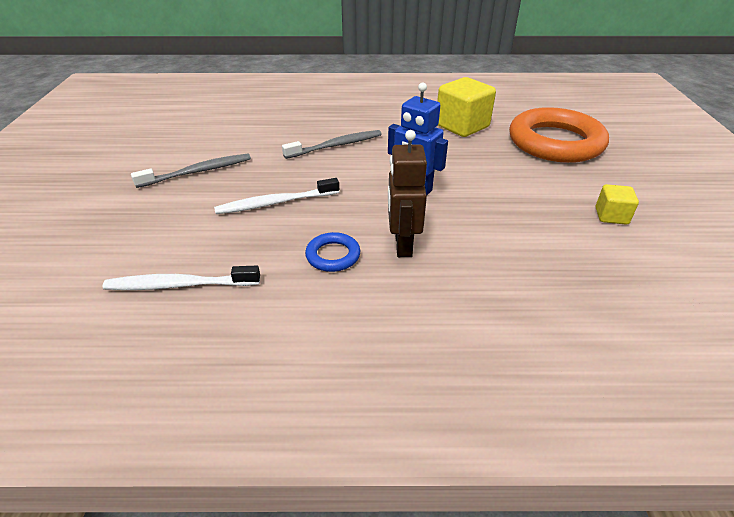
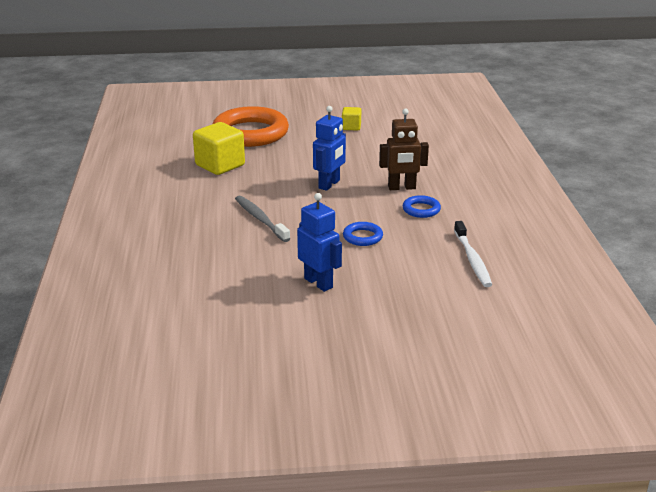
camera: 95 degrees left, 10 degrees down
grey toothbrush [131,154,251,188] -> blue robot [297,193,342,292]
white toothbrush [214,178,339,214] -> blue ring [343,222,383,246]

